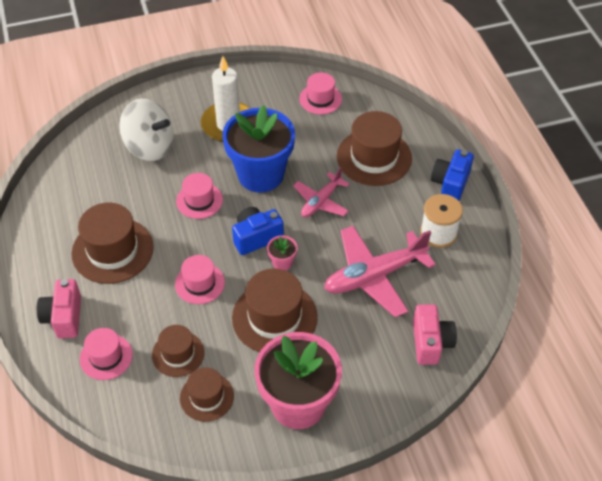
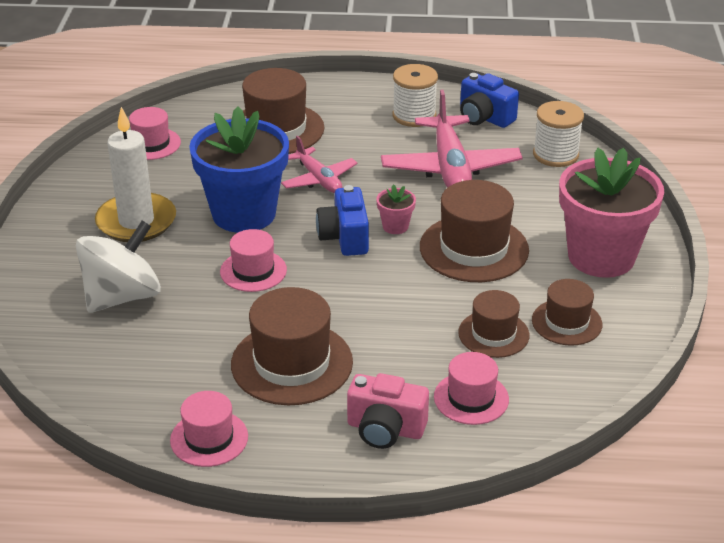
camera: 70 degrees left, 15 degrees down
pink hat [175,255,225,304] -> pink hat moved to [170,391,248,467]
pink camera [413,304,457,365] -> white spool [533,101,584,167]
blue camera [431,149,474,201] -> blue camera moved to [460,73,519,128]

